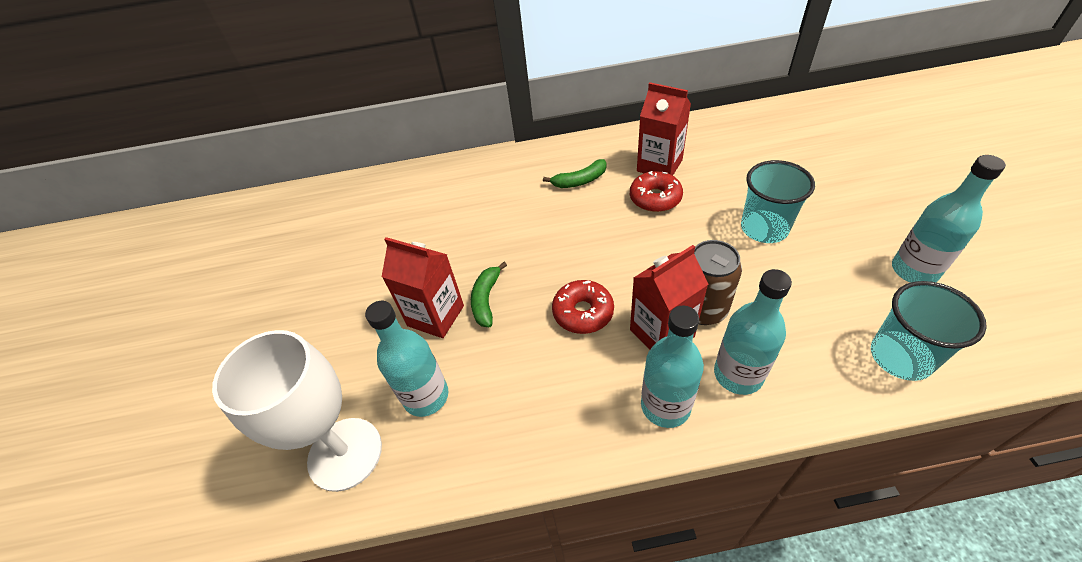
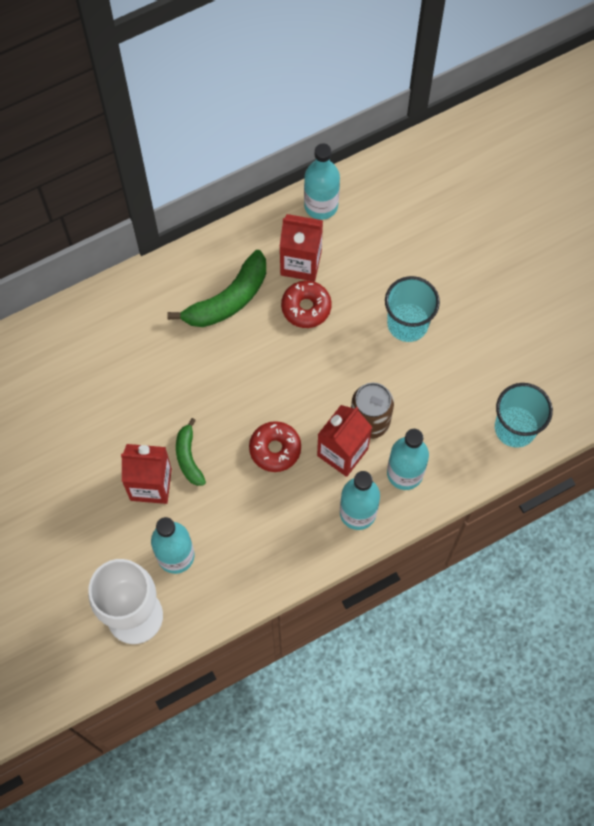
camera: 25 degrees left, 20 degrees up
green banana [543,159,607,188] -> green banana [167,250,266,327], size x1.72
turquoise bottle [892,155,1006,283] -> turquoise bottle moved to [304,144,340,220]

